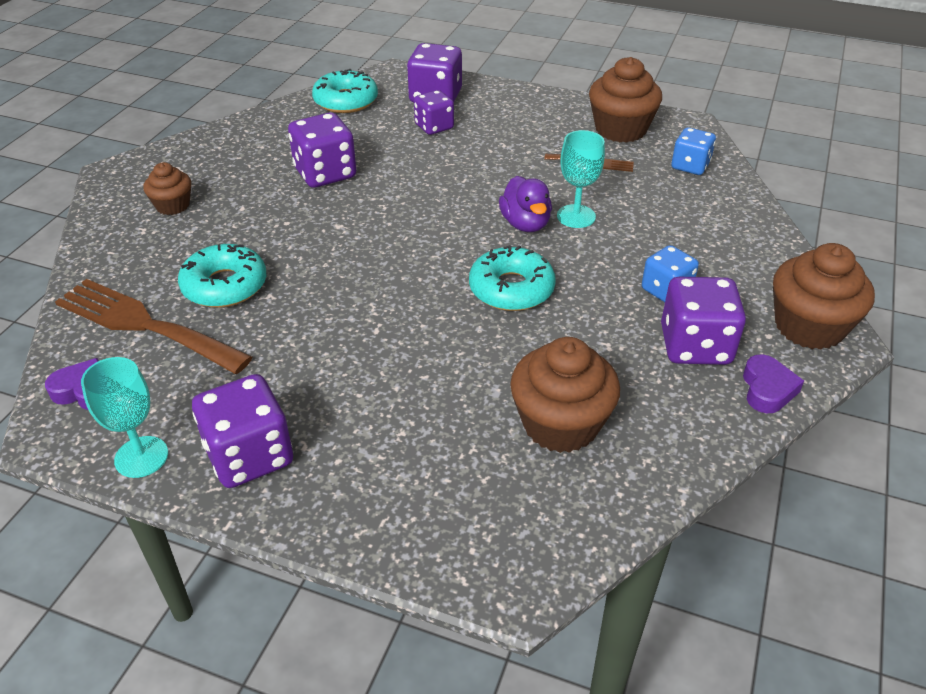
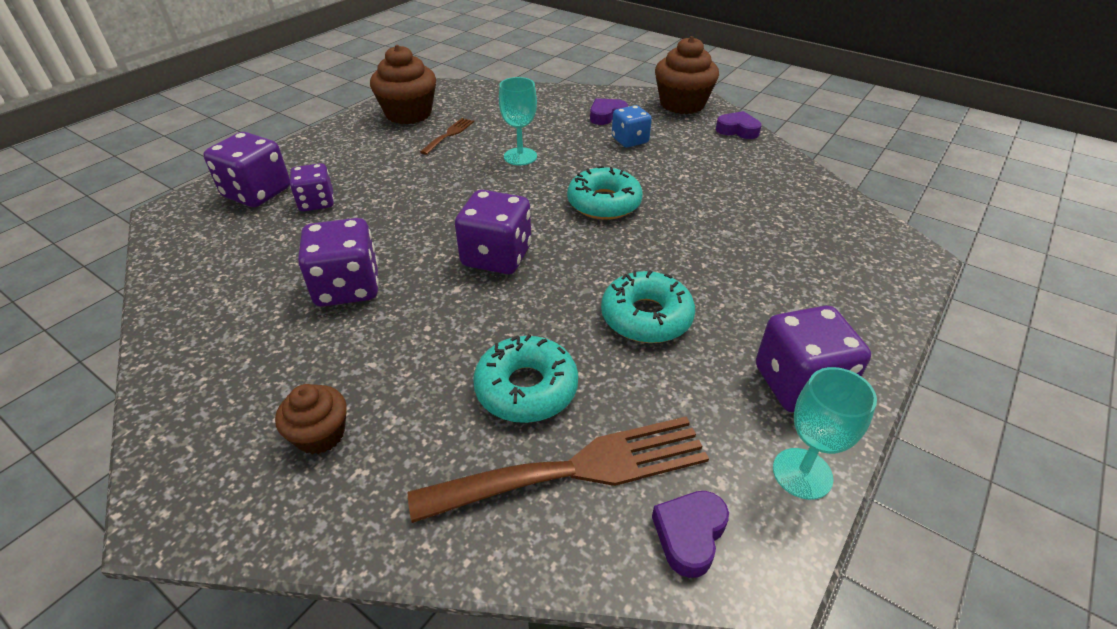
camera: 75 degrees left, 0 degrees up
brown fork [55,279,253,374] -> brown fork turned 150 degrees counterclockwise [408,416,709,523]
turquoise donut [312,69,378,113] -> turquoise donut moved to [601,271,695,343]
purple duck [499,176,552,232] -> none
brown cupcake [510,337,620,453] -> none
purple dice [661,277,746,365] -> purple dice moved to [455,190,531,274]
blue dice [671,127,716,175] -> none
none -> purple heart [590,98,628,125]

